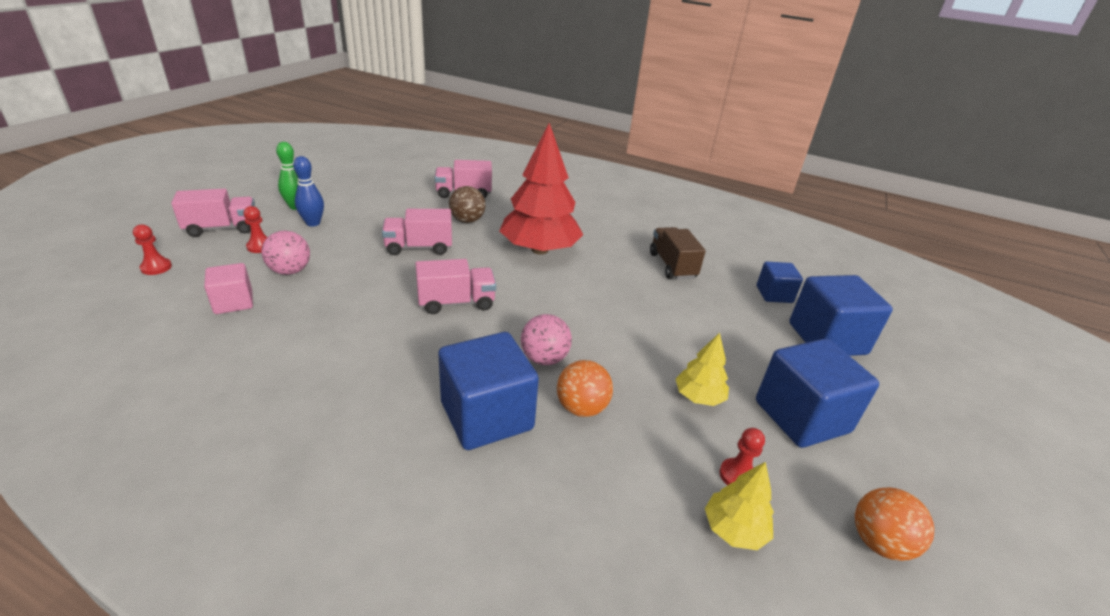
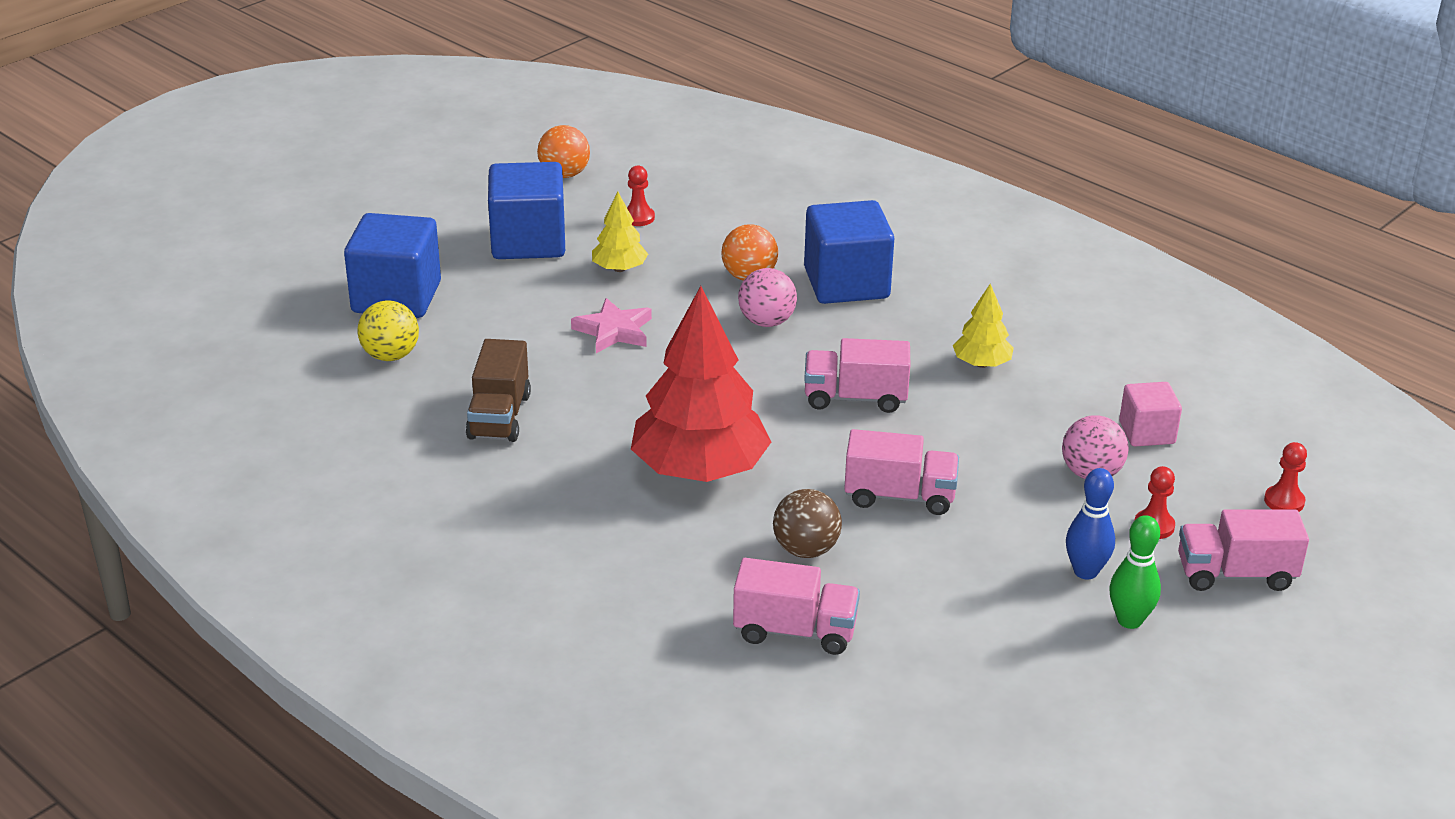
camera: 160 degrees left, 0 degrees up
yellow tree [705,462,774,550] -> yellow tree moved to [953,284,1014,368]
blue cube [757,262,803,303] -> yellow ball [358,300,419,361]
none -> pink star [571,298,652,353]

